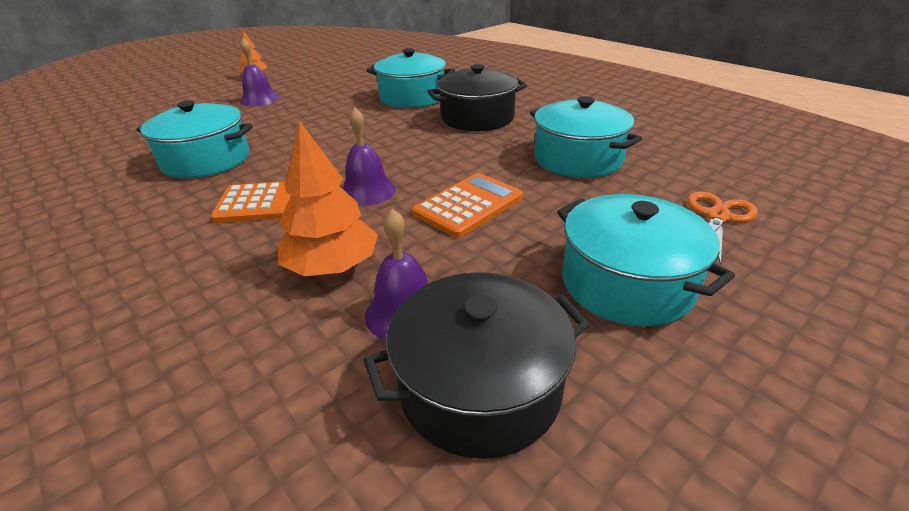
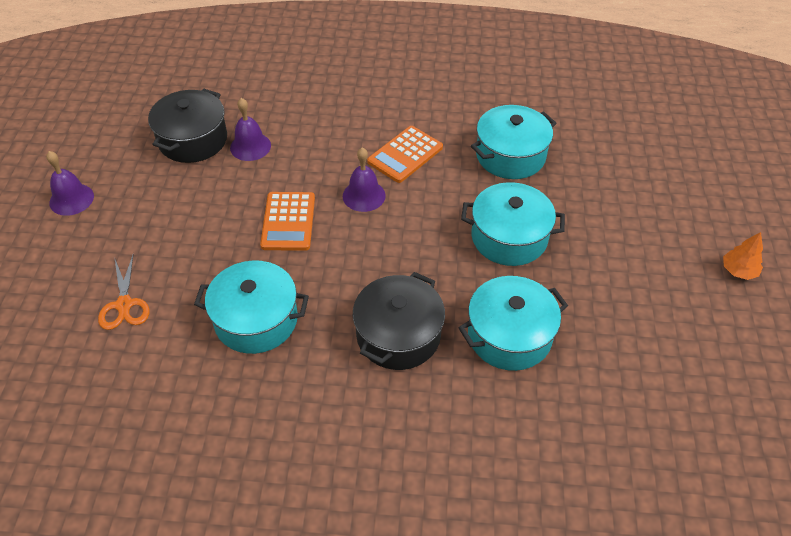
camera: 135 degrees right, 15 degrees up
purple bell [240,38,279,106] -> purple bell moved to [46,151,94,216]
orange tree [278,121,378,276] -> none
turquoise pot [557,194,735,326] -> turquoise pot moved to [461,182,565,266]

